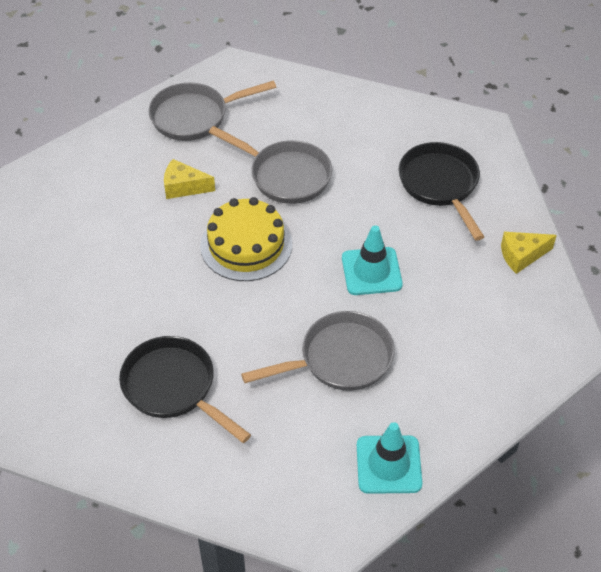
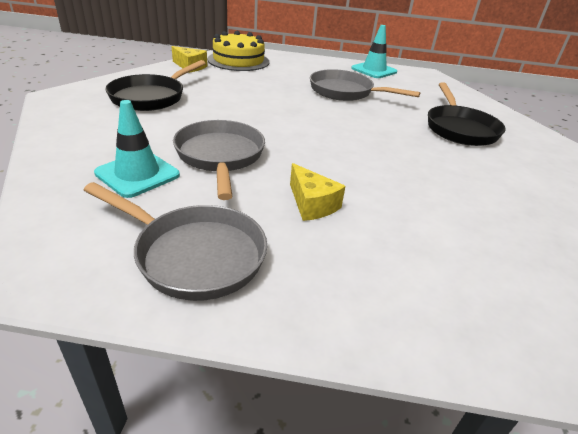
camera: 135 degrees left, 15 degrees down
yellow cake [200,197,292,281] -> yellow cake moved to [207,31,269,71]
turquoise traffic cone [342,226,403,295] -> turquoise traffic cone moved to [94,100,180,198]

